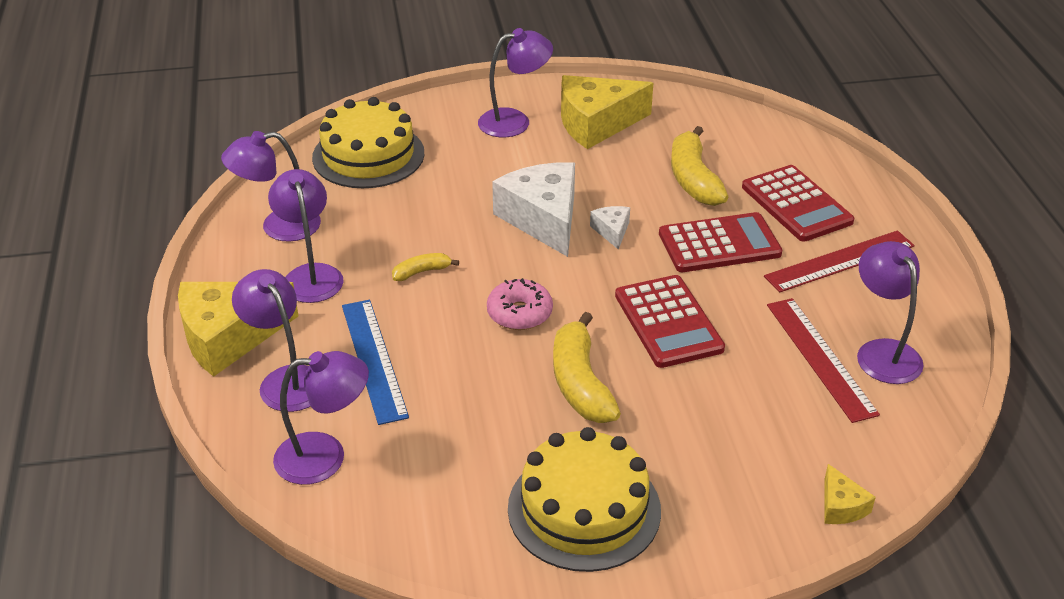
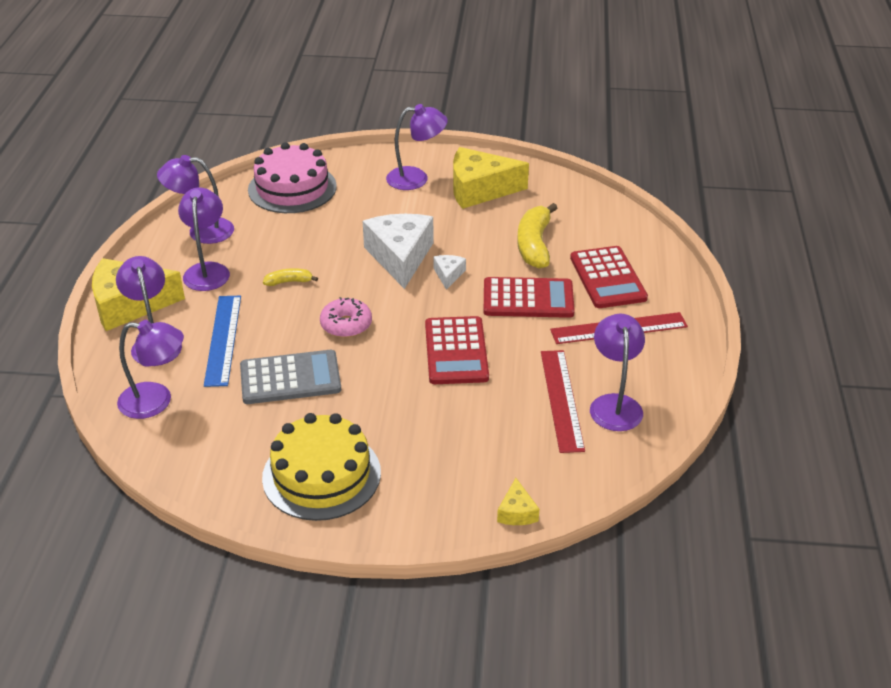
camera: 15 degrees right, 0 degrees up
yellow cake [312,97,425,188] -> pink cake [248,142,337,213]
yellow banana [553,312,621,423] -> none
none -> grey calculator [240,350,341,404]

